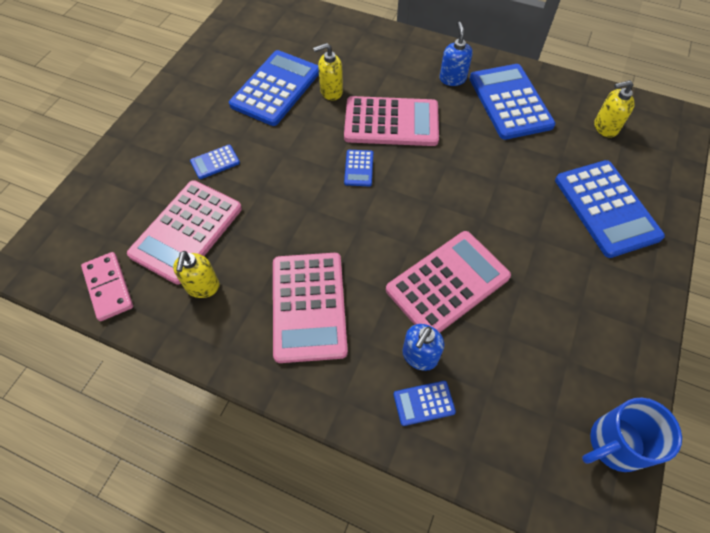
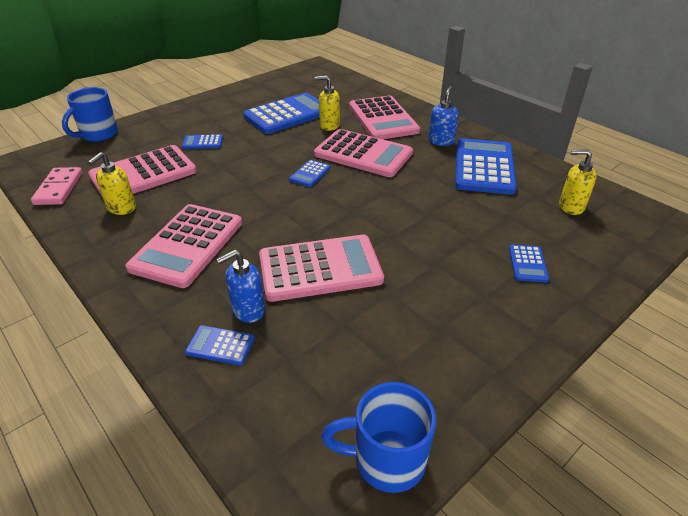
camera: 25 degrees right, 20 degrees down
blue calculator [555,160,665,258] -> blue calculator [509,245,549,282], size x0.45
none -> blue mug [62,87,118,142]
none -> pink calculator [349,95,420,139]

